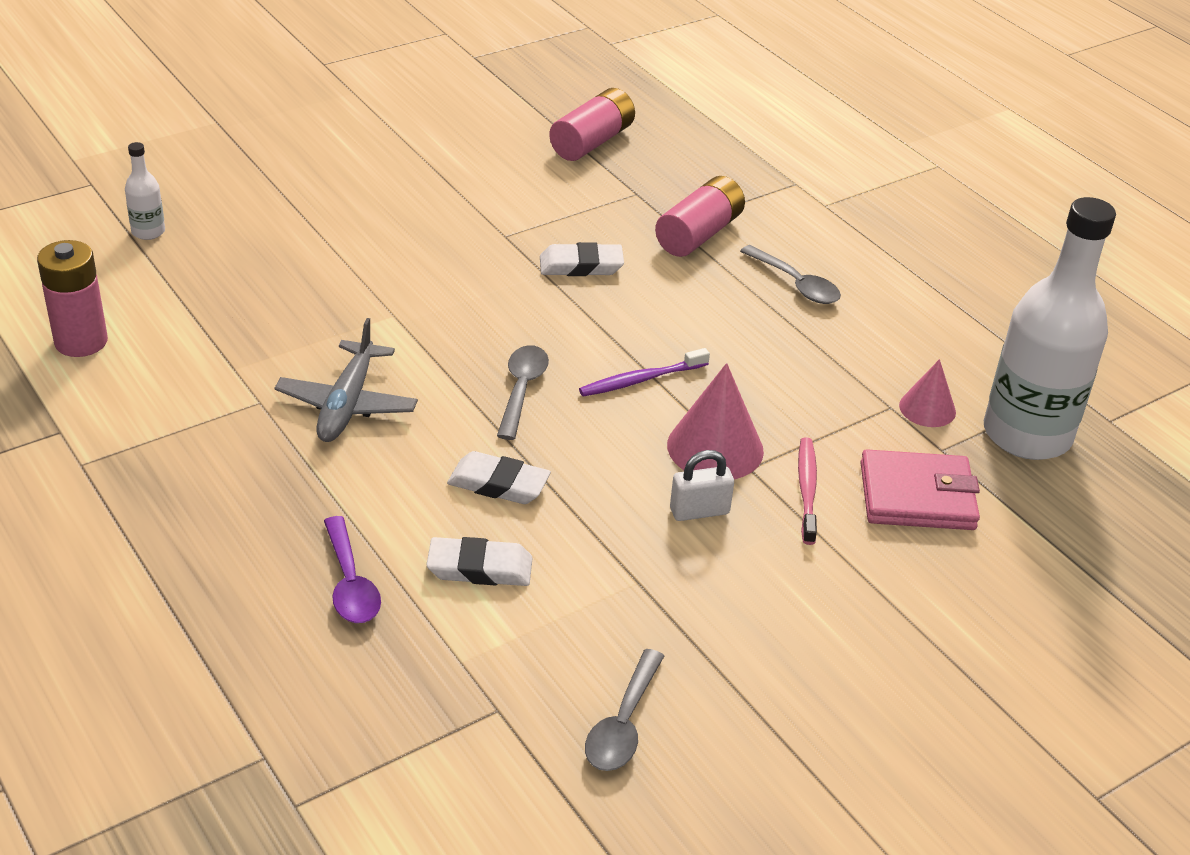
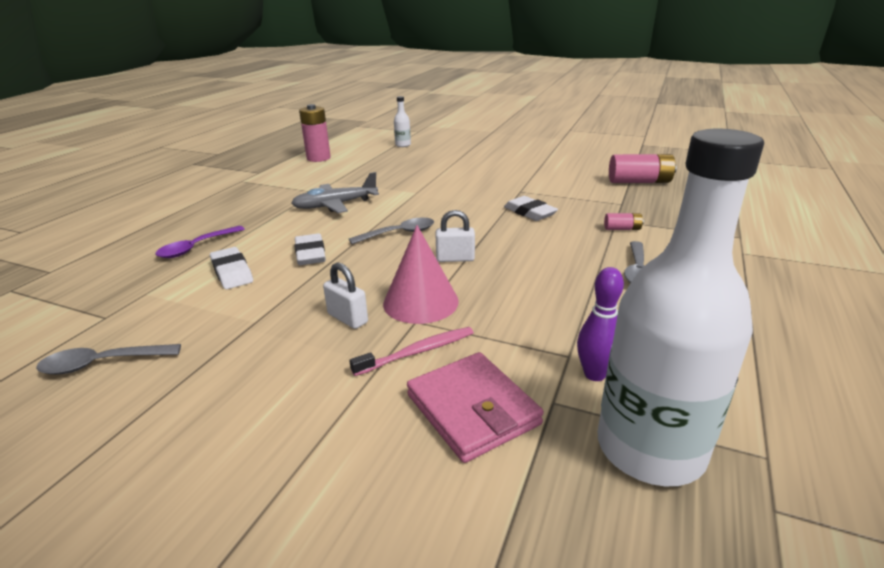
camera: 60 degrees right, 10 degrees down
purple toothbrush [579,348,710,397] -> white padlock [436,210,475,262]
pink battery [655,176,745,257] -> pink battery [604,213,644,230], size x0.49
pink cone [899,359,956,427] -> purple bowling pin [577,267,624,381]

